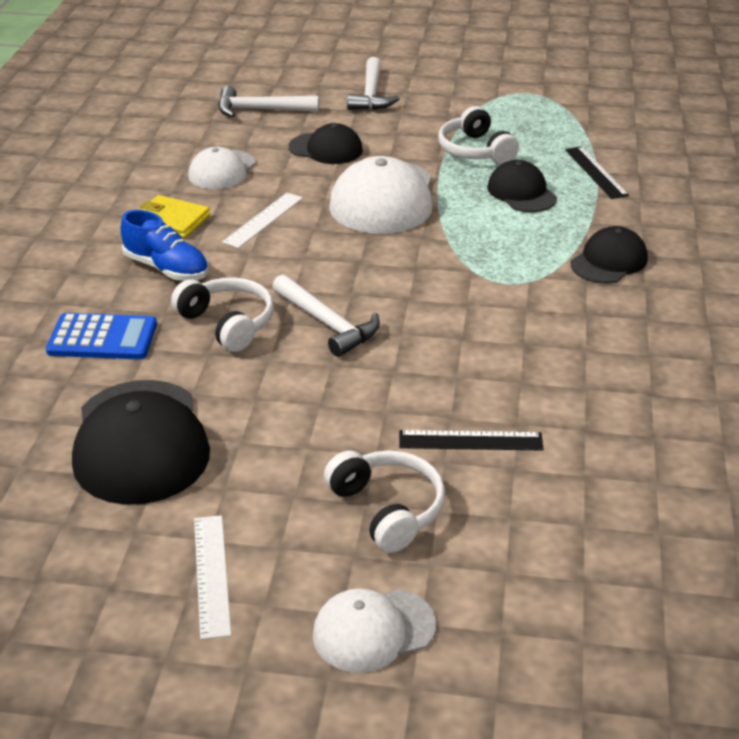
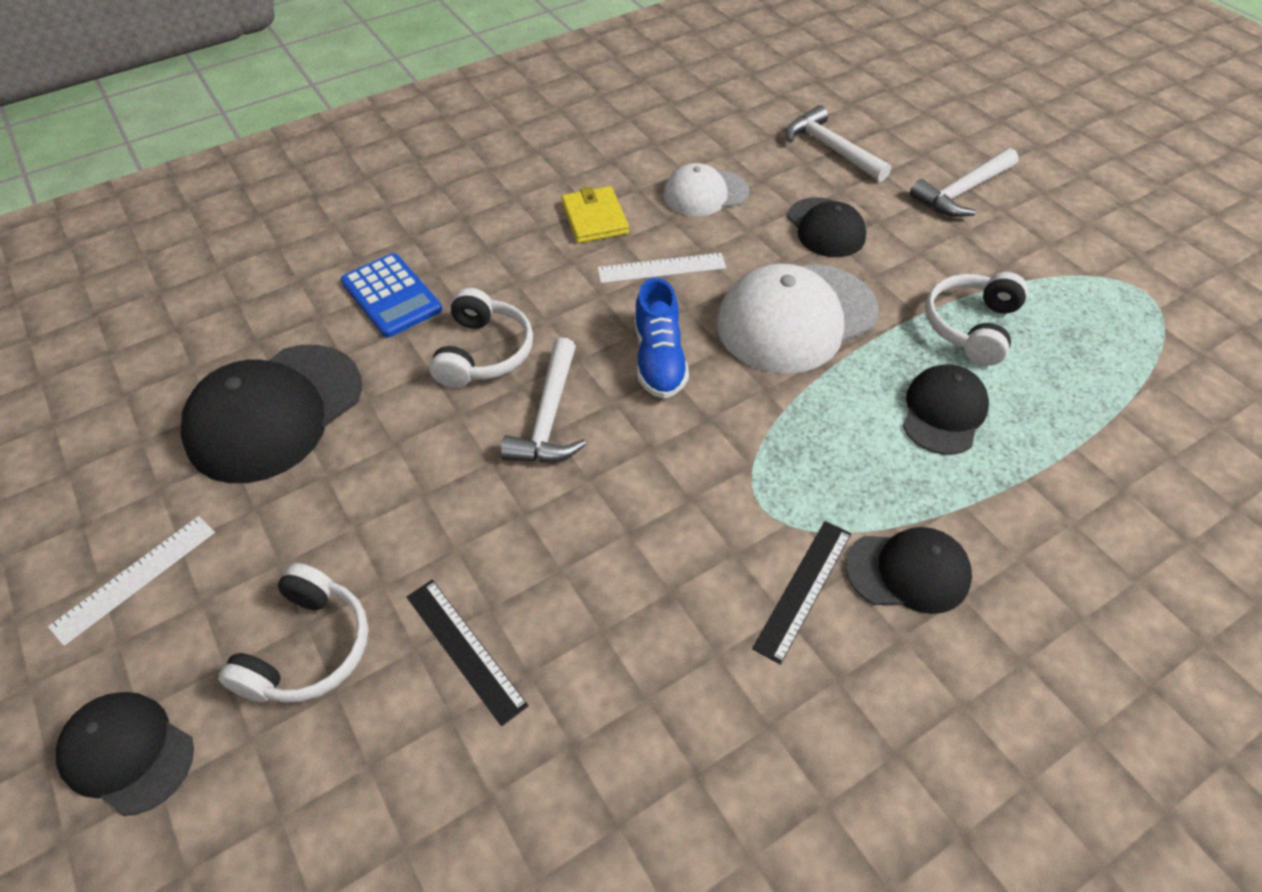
camera: 50 degrees right, 15 degrees up
blue shoe [120,210,208,281] -> blue shoe moved to [634,278,689,399]
white cap [313,588,436,673] -> black cap [56,692,194,816]
black ruler [565,146,629,199] -> black ruler moved to [752,521,851,665]

